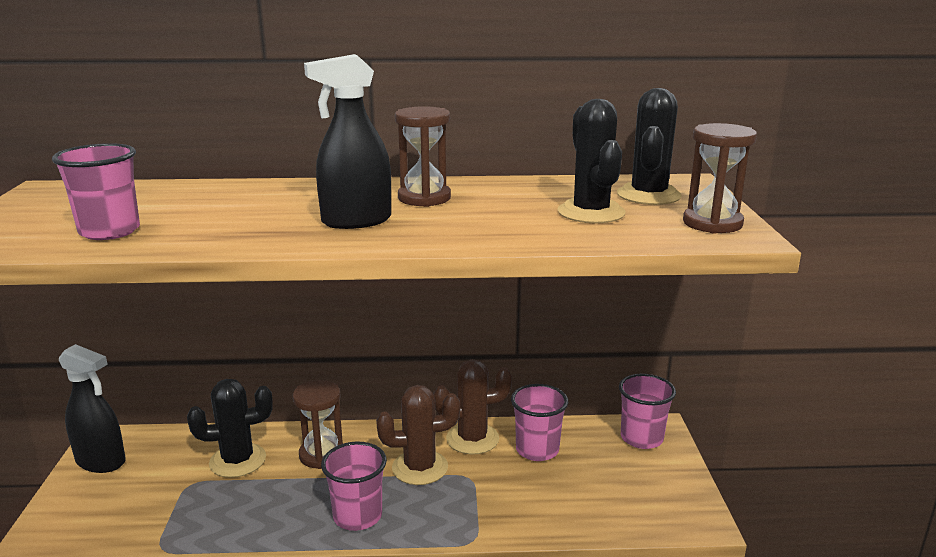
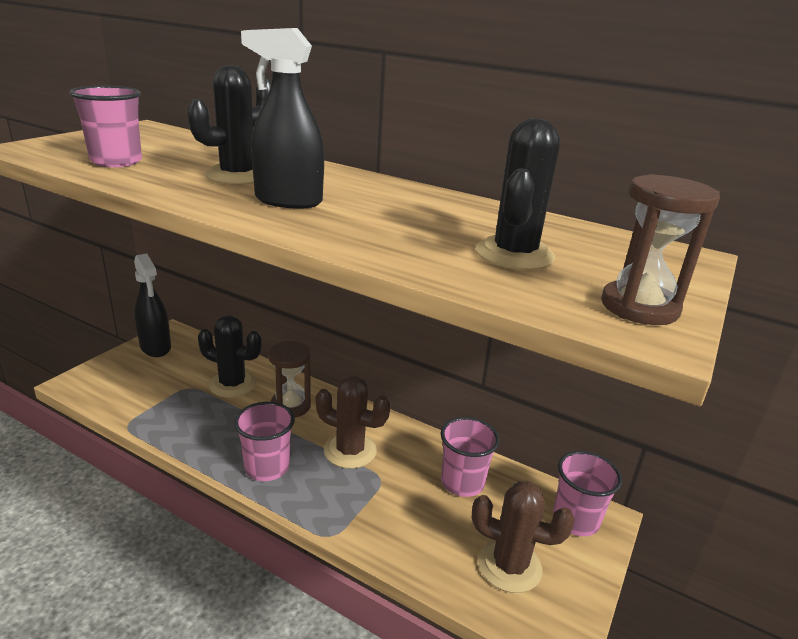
camera: 30 degrees right, 5 degrees up
brown hourglass [395,106,451,207] -> none
brown cactus [433,360,512,455] -> brown cactus moved to [472,481,575,593]
black cactus [617,88,682,205] -> black cactus moved to [187,65,272,185]

